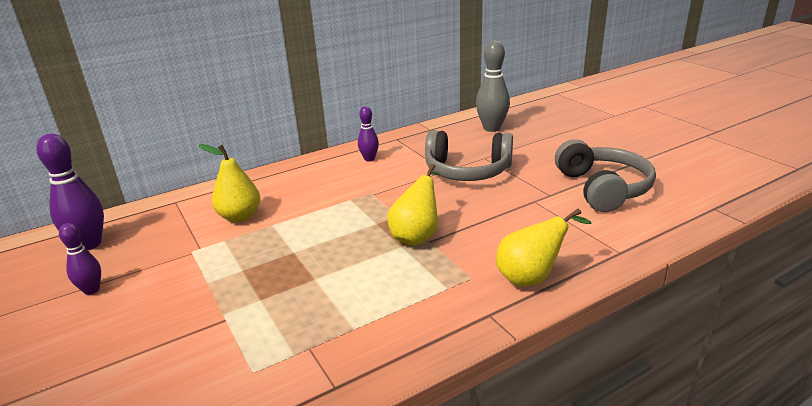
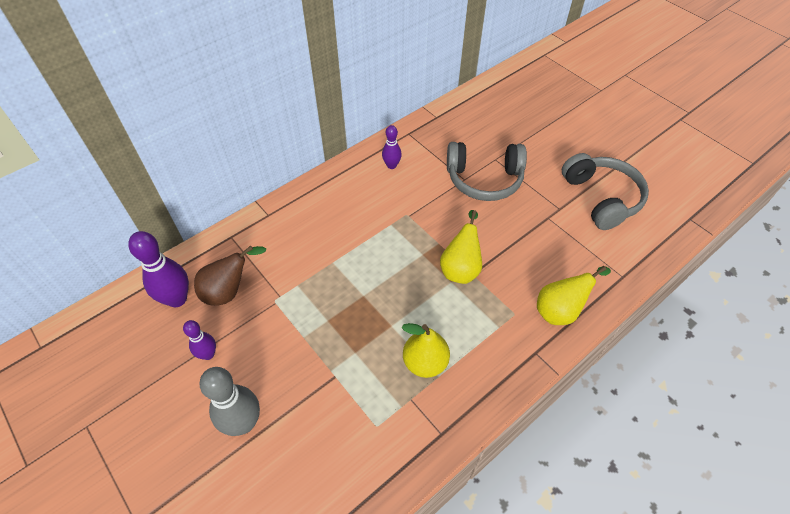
camera: 10 degrees left, 25 degrees up
yellow pear [199,144,260,222] -> yellow pear moved to [402,323,450,378]
grey bowling pin [476,40,510,132] -> grey bowling pin moved to [199,367,260,436]
none -> brown pear [194,245,266,306]

